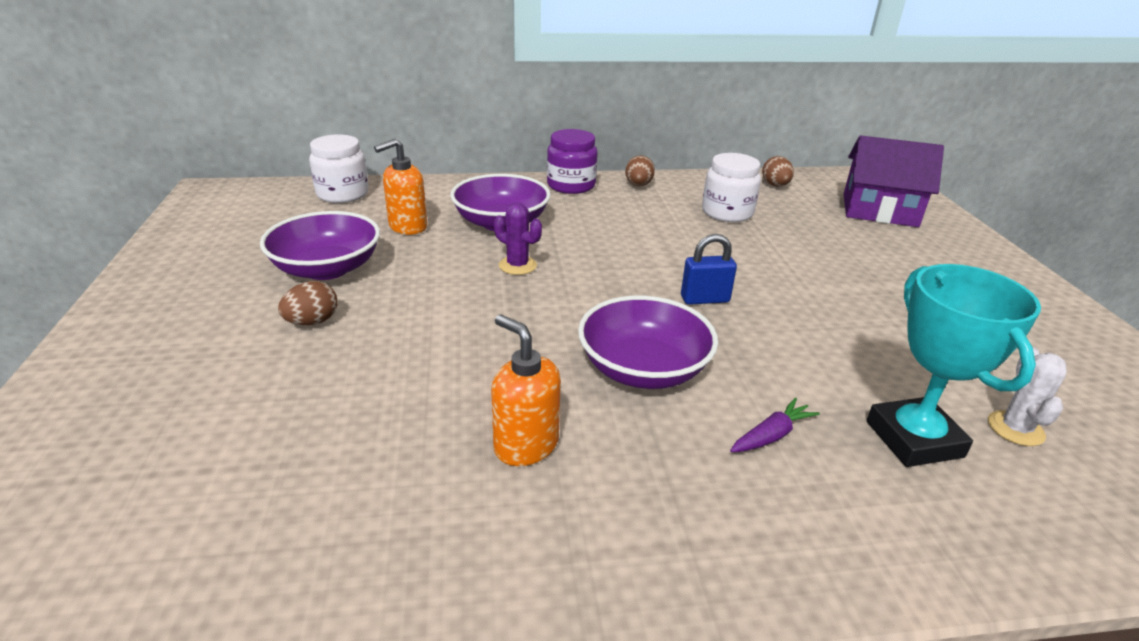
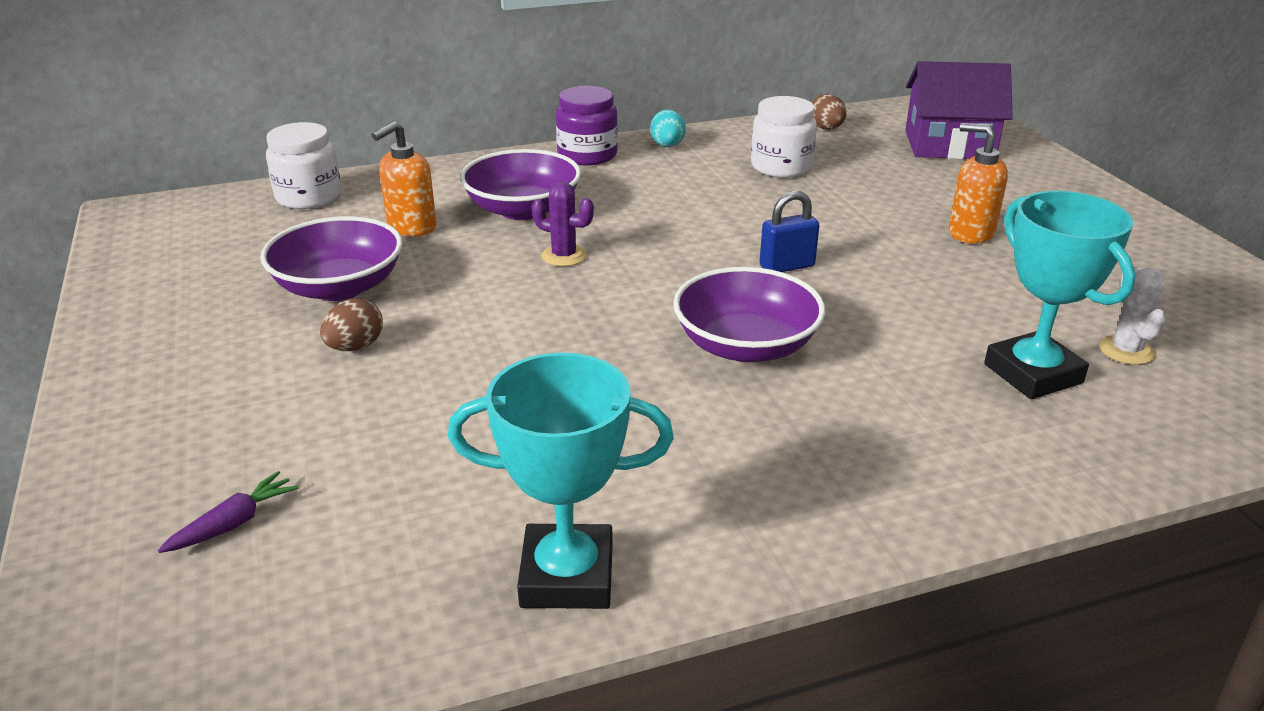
camera: 10 degrees left, 0 degrees up
orange soap dispenser [491,315,561,466] -> orange soap dispenser moved to [949,123,1008,244]
brown egg [625,156,655,186] -> turquoise egg [650,109,686,147]
purple carrot [730,397,820,452] -> purple carrot moved to [158,471,299,553]
none -> turquoise trophy [448,352,674,609]

